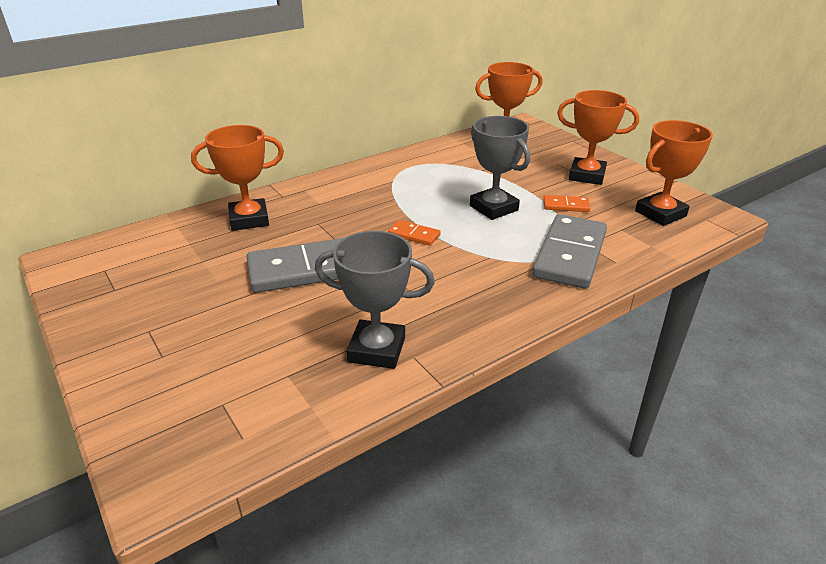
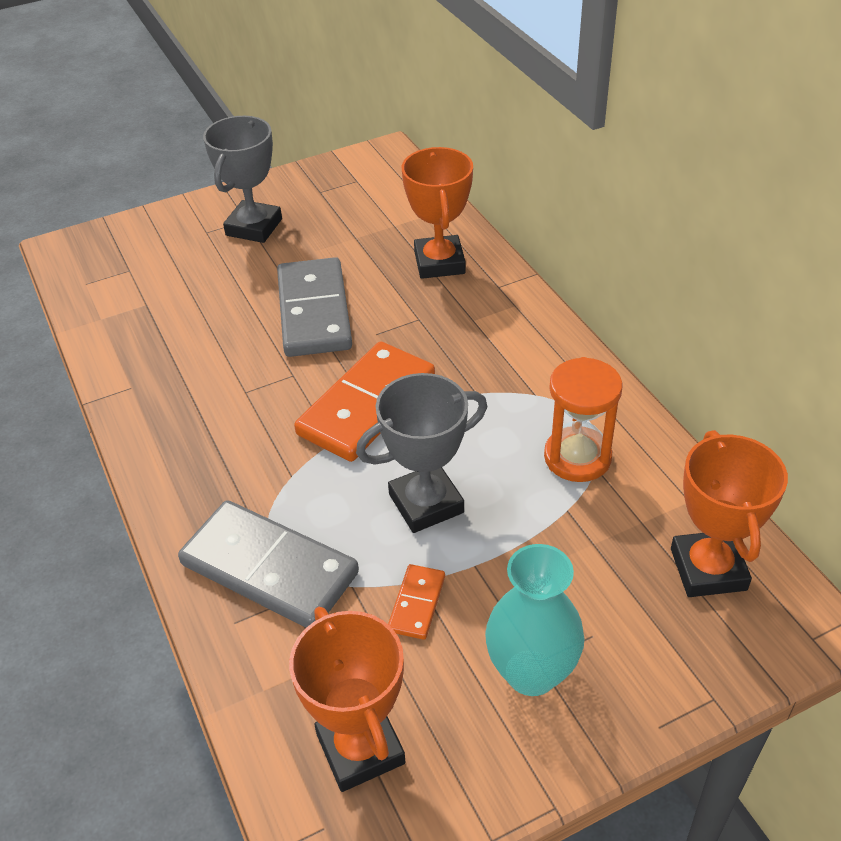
camera: 100 degrees right, 10 degrees up
grey trophy [315,231,435,369] -> grey trophy moved to [203,116,282,243]
orange domino [388,220,440,246] -> orange domino [294,341,435,462], size x2.17
orange trophy [557,90,639,185] -> turquoise vase [485,544,585,696]
none -> orange hourglass [544,357,623,482]

